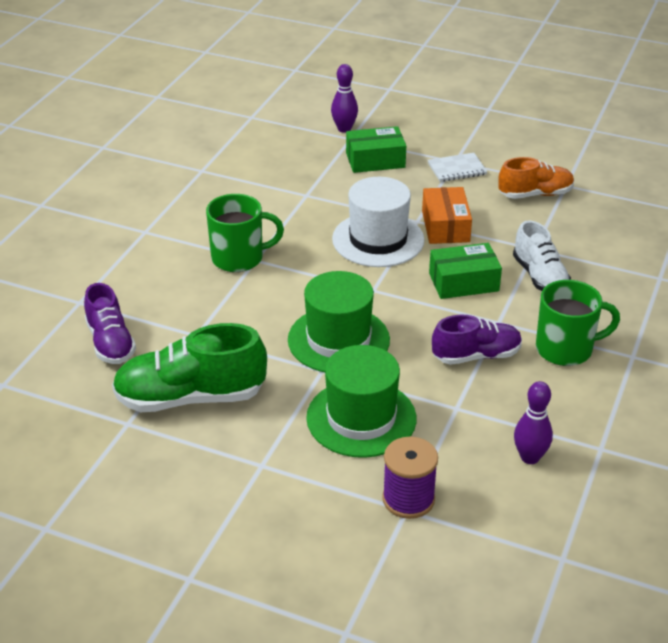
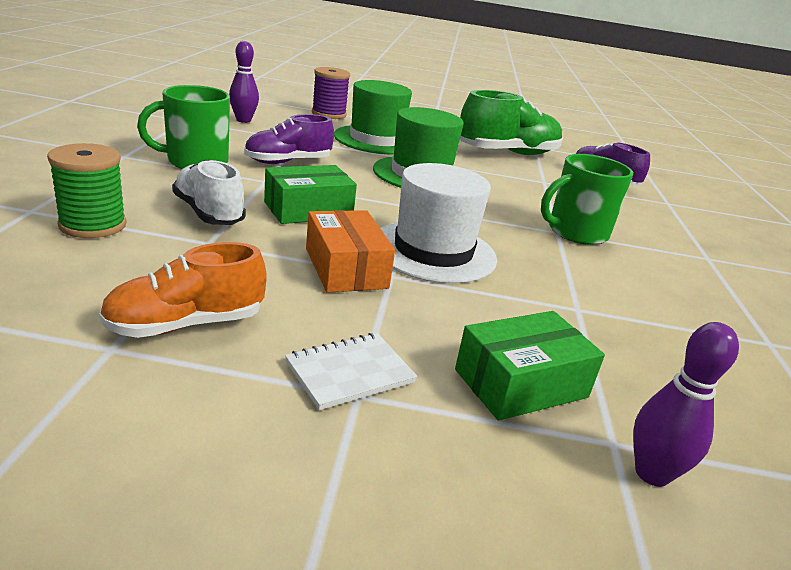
camera: 160 degrees right, 10 degrees down
none -> green spool [47,143,127,238]

